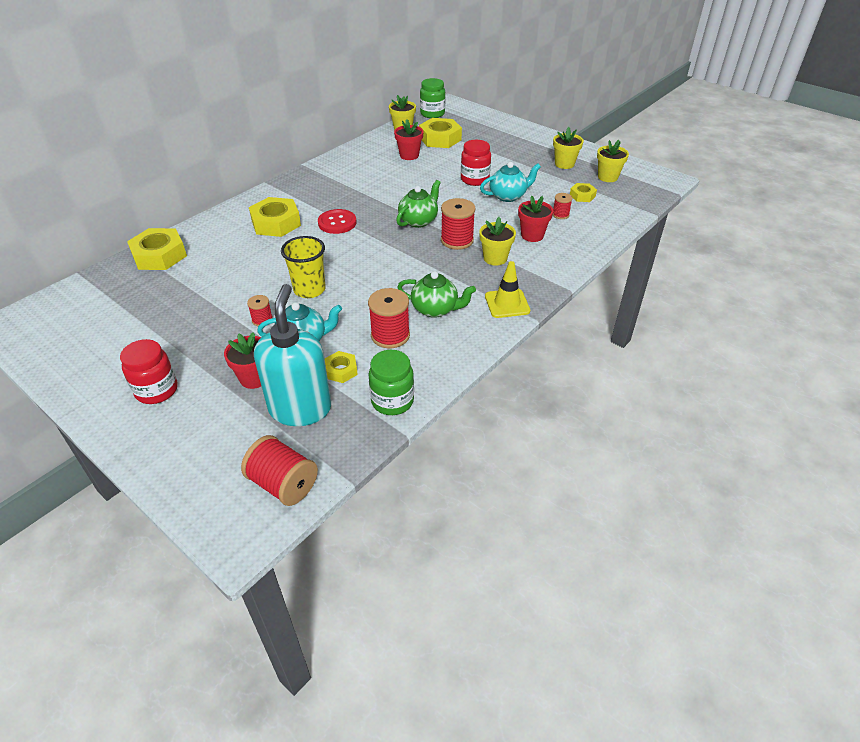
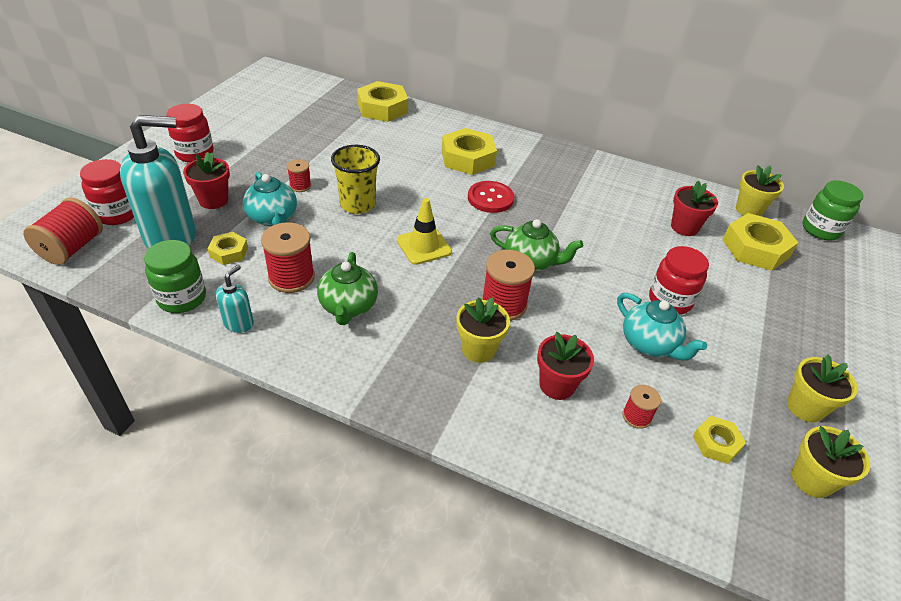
camera: 70 degrees right, 0 degrees up
yellow traffic cone [485,261,530,318] -> yellow traffic cone moved to [397,198,452,265]
none -> red jar [80,159,134,225]
none -> turquoise soap dispenser [216,265,254,333]

